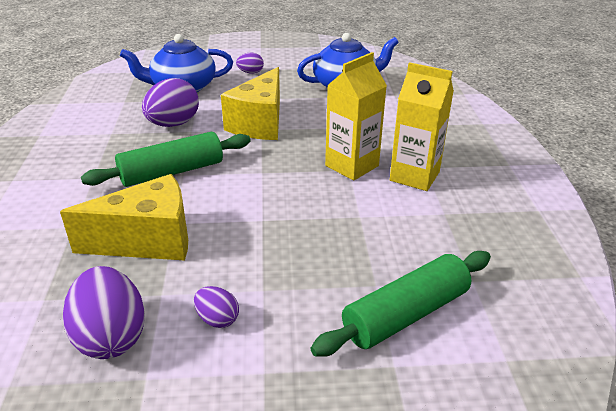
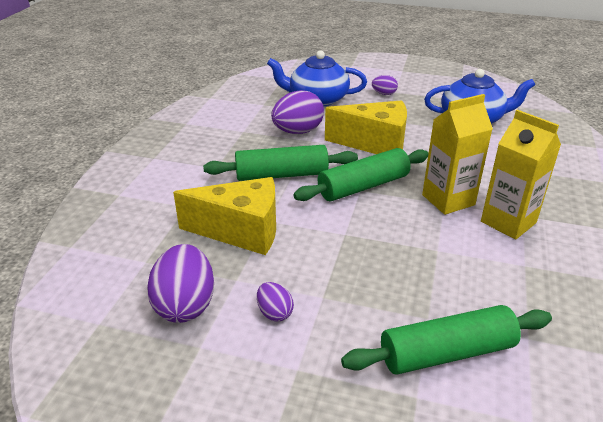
camera: 20 degrees right, 0 degrees up
yellow cheese [221,67,280,140] -> yellow cheese turned 120 degrees counterclockwise [325,100,407,154]
none -> green rolling pin [293,148,429,201]

